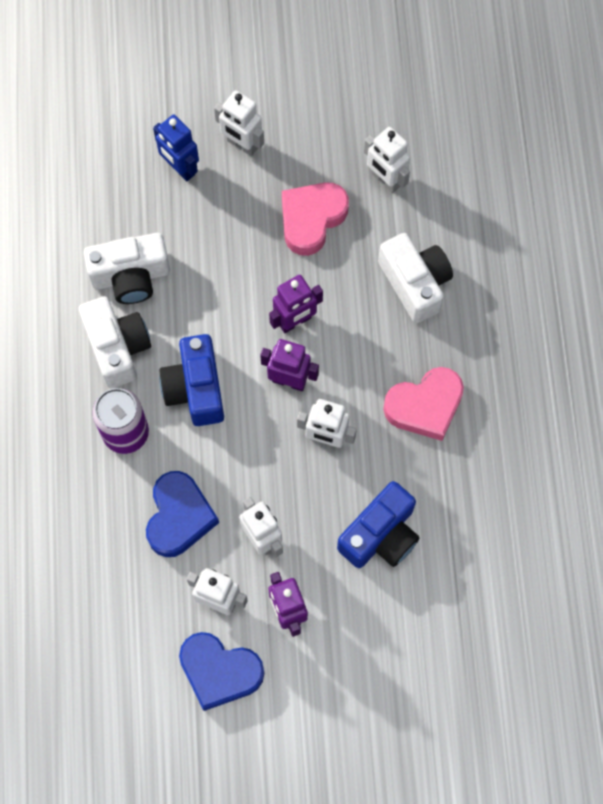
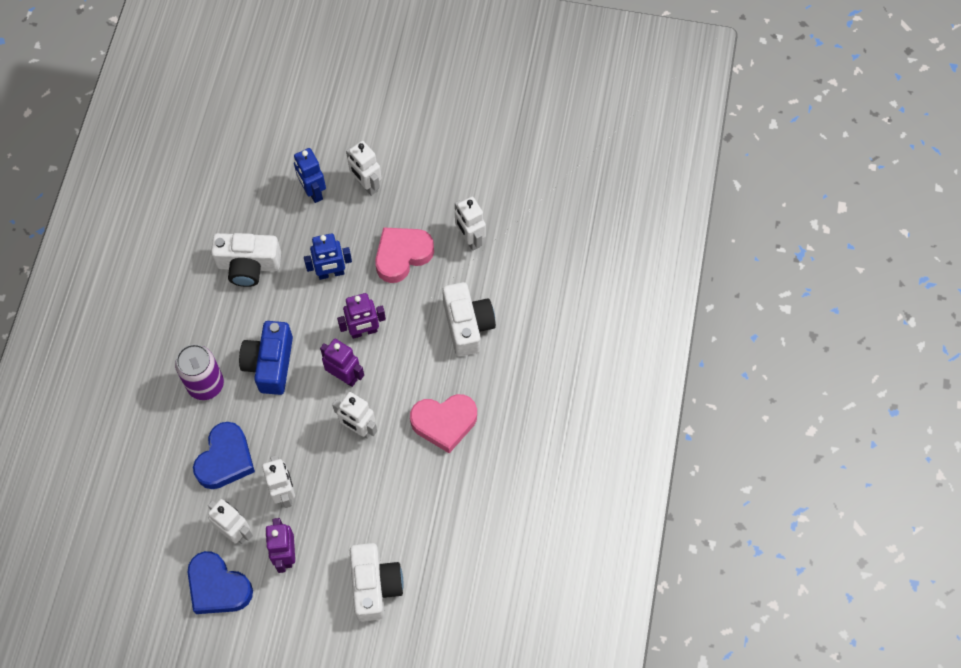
camera: 15 degrees right, 5 degrees down
white camera [78,296,151,388] -> white camera moved to [350,543,404,622]
blue camera [337,481,419,568] -> none
none -> blue robot [304,233,352,280]

